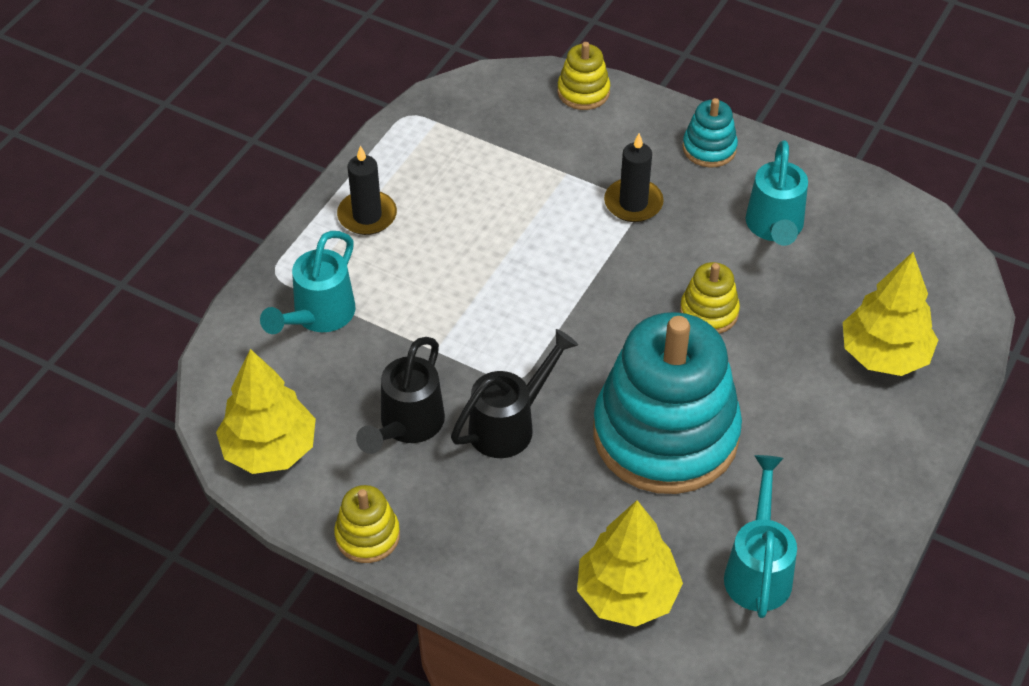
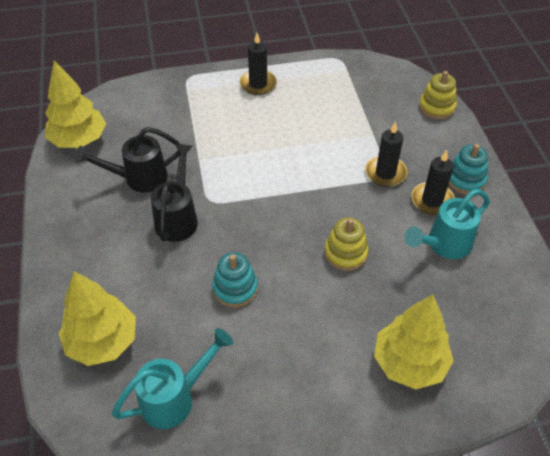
camera: 50 degrees right, 0 degrees up
turquoise watering can [260,231,355,334] -> none
yellow stacking toy [334,485,400,563] -> none
black watering can [451,329,578,458] -> black watering can turned 90 degrees counterclockwise [151,144,198,242]
turquoise stacking toy [593,312,742,494] -> turquoise stacking toy [212,252,258,307], size x0.43
none -> black candle [411,150,455,215]

